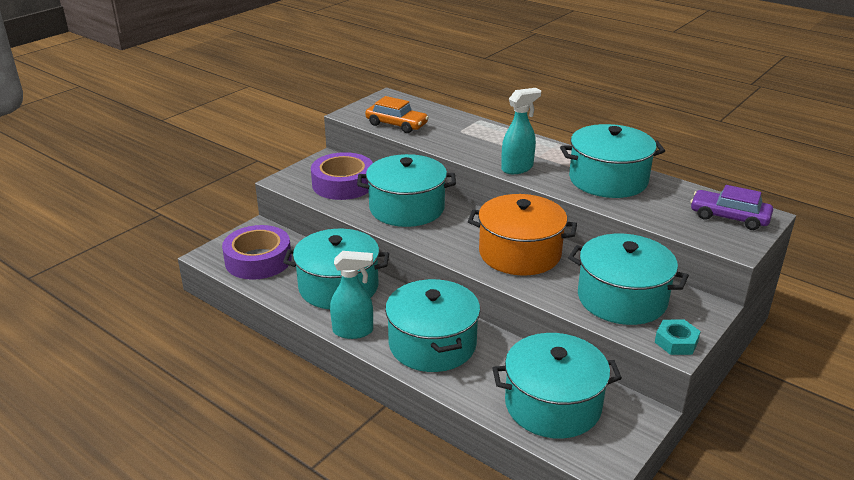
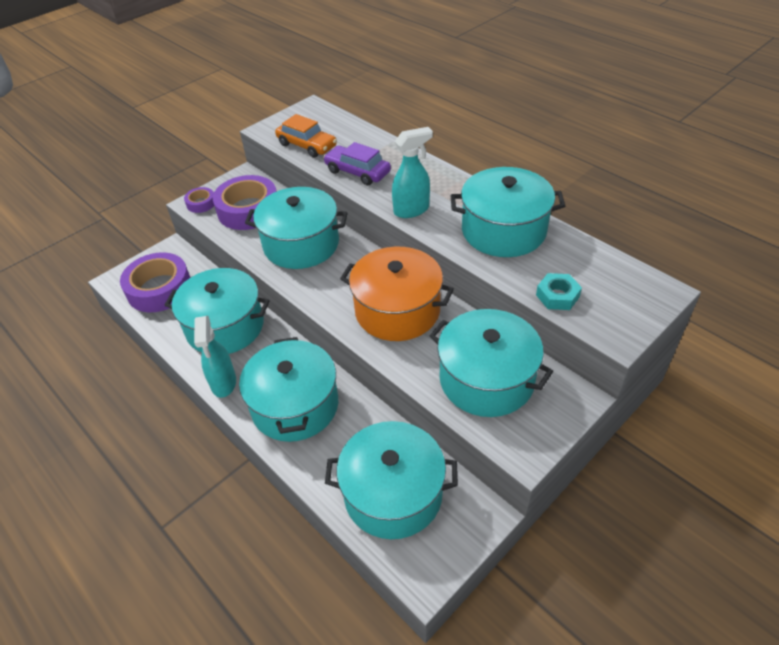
camera: 10 degrees right, 15 degrees up
turquoise spray bottle [330,251,373,339] -> turquoise spray bottle turned 75 degrees clockwise [194,316,236,398]
turquoise nut [655,320,701,355] -> turquoise nut moved to [536,273,582,310]
purple car [690,185,773,230] -> purple car moved to [323,142,391,185]
none -> purple tape [184,187,214,213]

